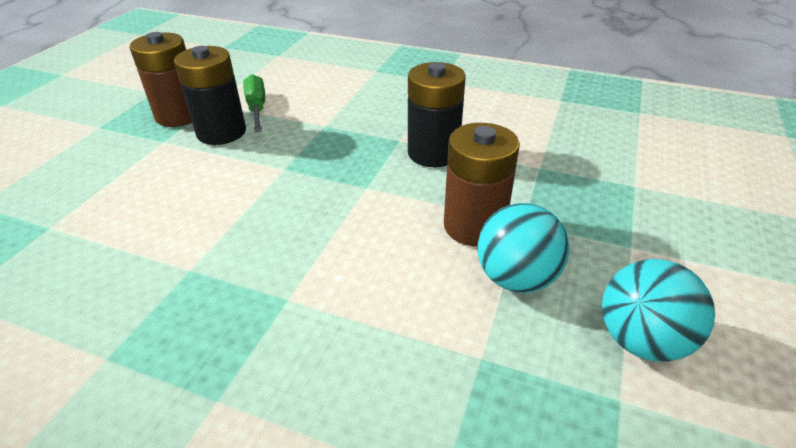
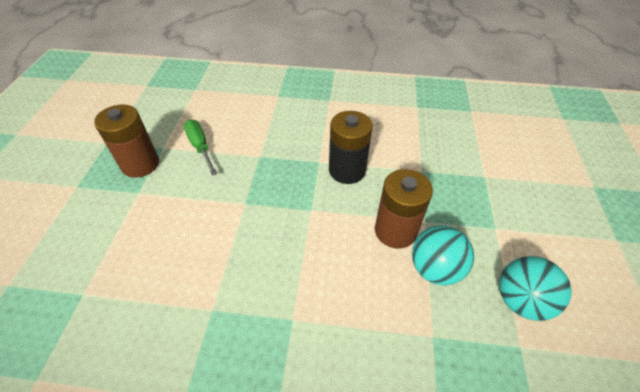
camera: 15 degrees left, 10 degrees up
black battery [174,46,246,145] -> none

